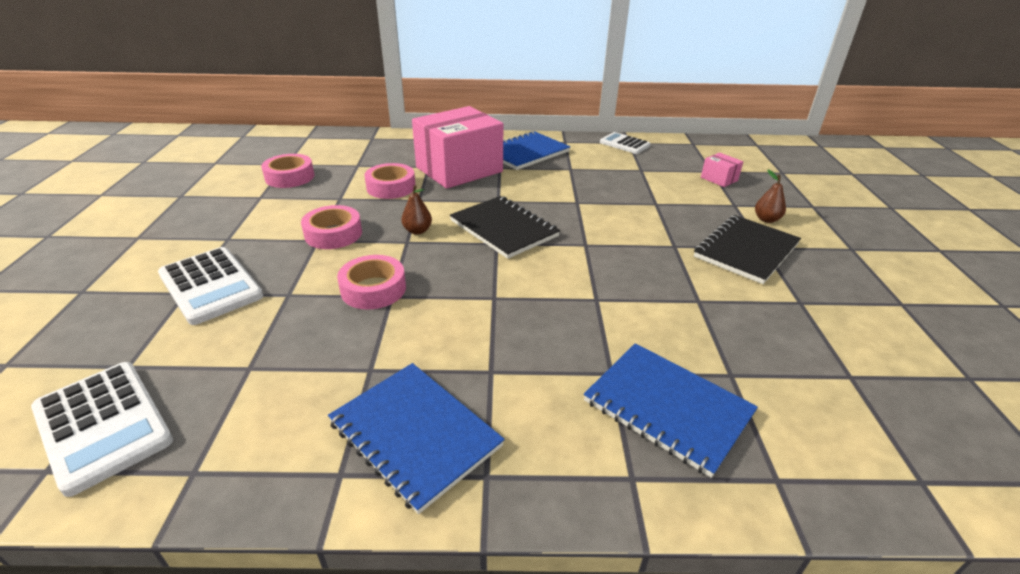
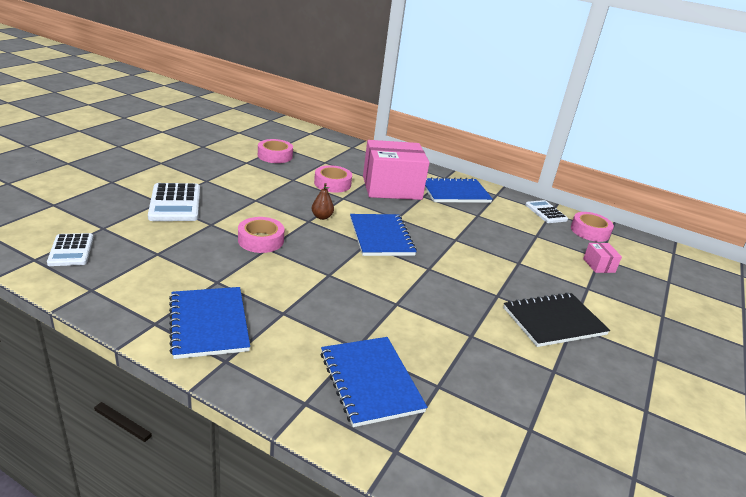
camera: 25 degrees right, 5 degrees down
white calculator [31,362,173,497] -> white calculator [47,233,93,266], size x0.64
pink tape [301,205,362,249] -> pink tape moved to [571,212,614,242]
black notebook [450,196,560,259] -> blue notebook [350,214,417,256]
brown pear [755,170,786,223] -> none

